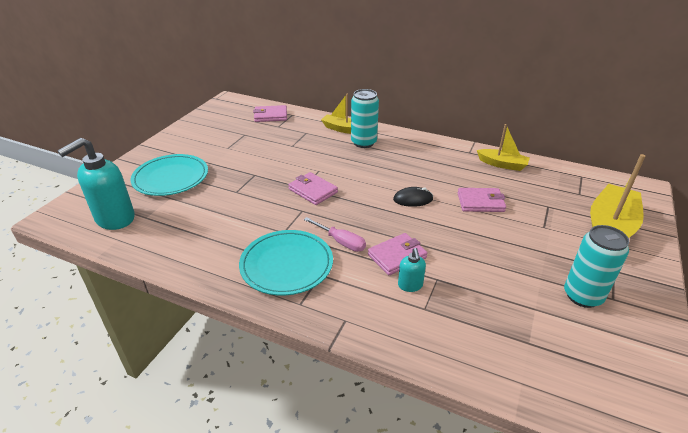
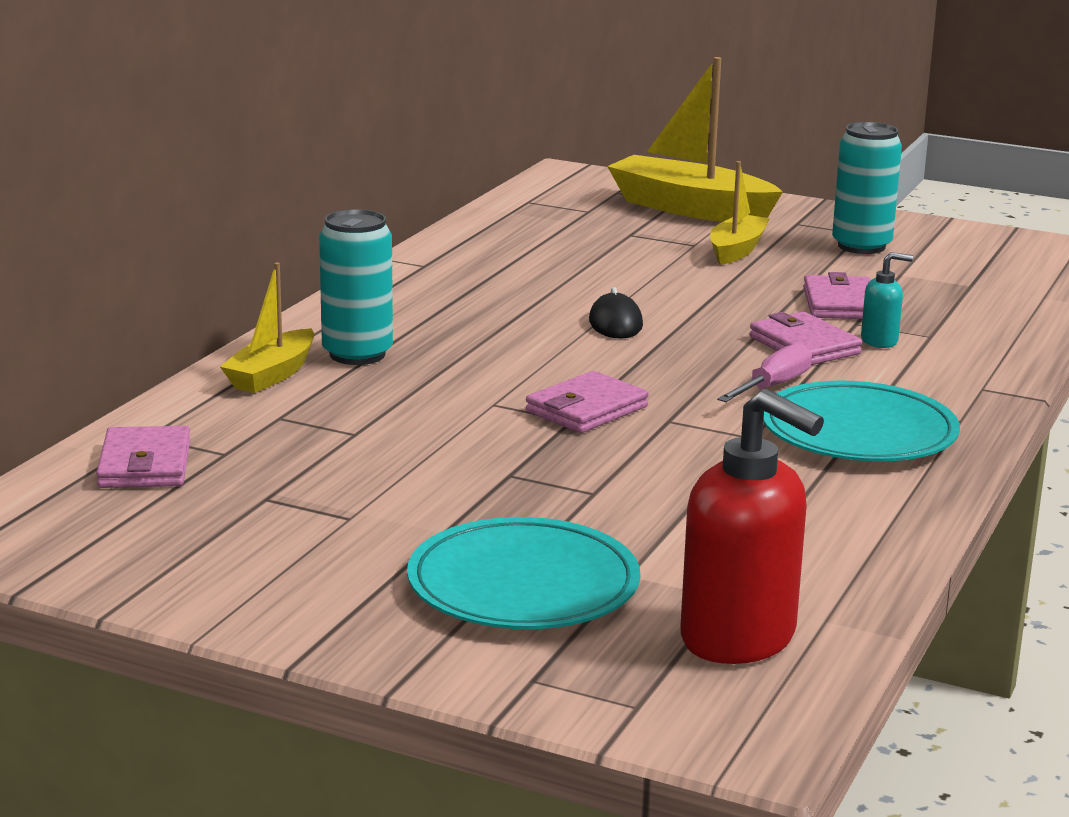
camera: 90 degrees left, 15 degrees down
turquoise soap dispenser [57,138,135,230] -> red soap dispenser [680,389,824,664]
pink wallet [458,188,506,212] -> pink wallet moved to [803,272,871,319]
yellow boat [477,124,530,171] -> yellow boat moved to [710,161,770,265]

